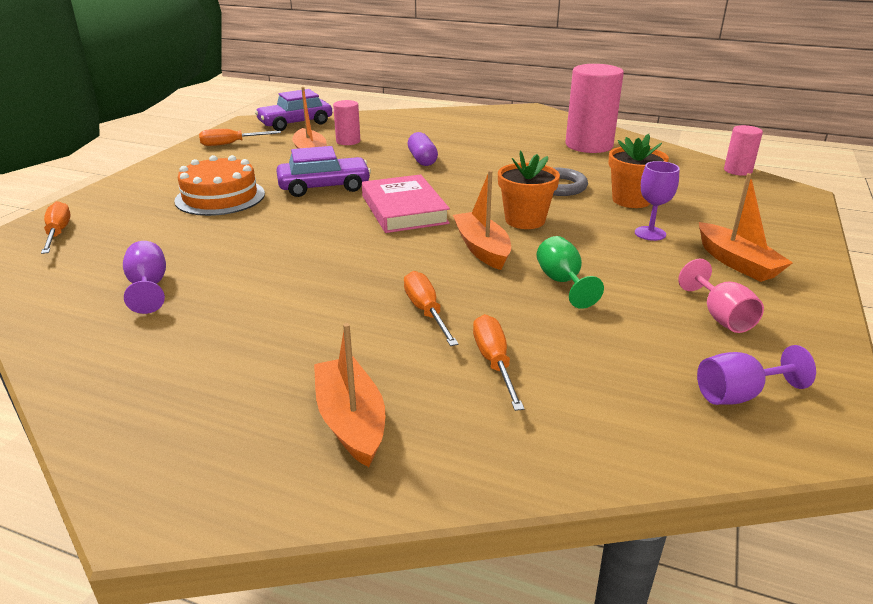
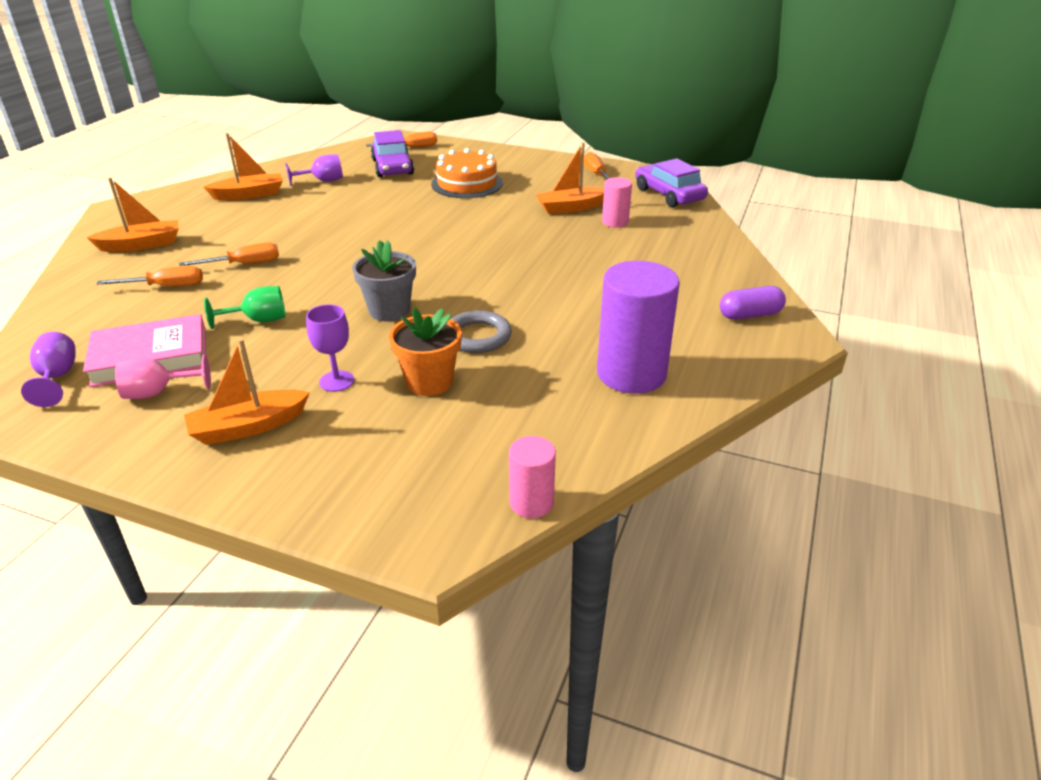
camera: 90 degrees right, 5 degrees up
purple car [276,146,371,197] -> purple car moved to [371,130,414,177]
pink book [362,174,450,233] -> pink book moved to [83,314,206,387]
purple capsule [408,132,438,166] -> purple capsule moved to [720,286,786,320]
orange boat [453,170,511,270] -> orange boat moved to [204,133,283,200]
orange flower pot [498,151,560,229] -> grey flower pot [352,240,416,321]
pink cylinder [565,64,624,153] -> purple cylinder [597,261,680,394]

